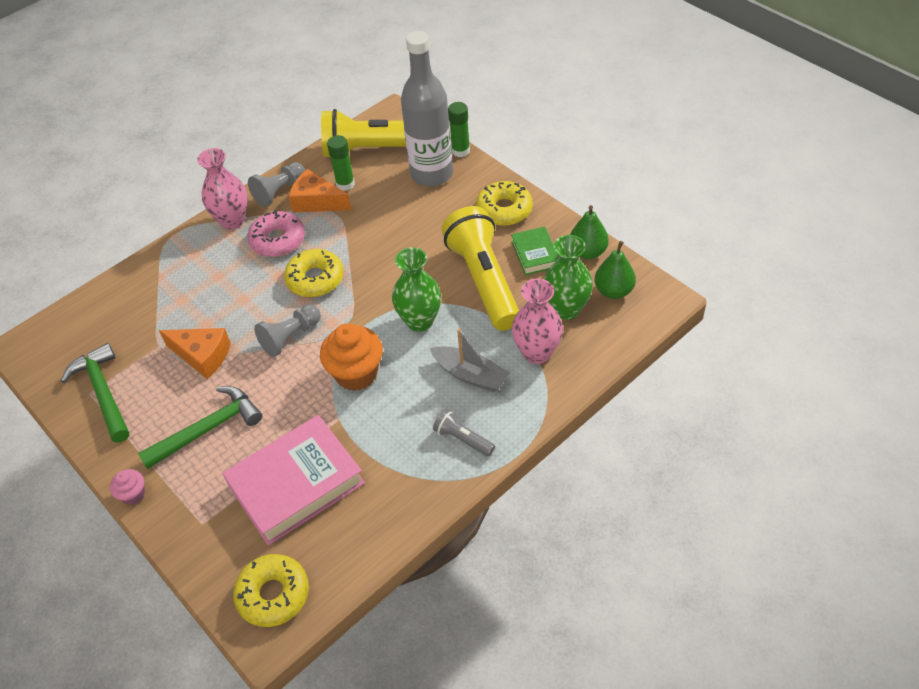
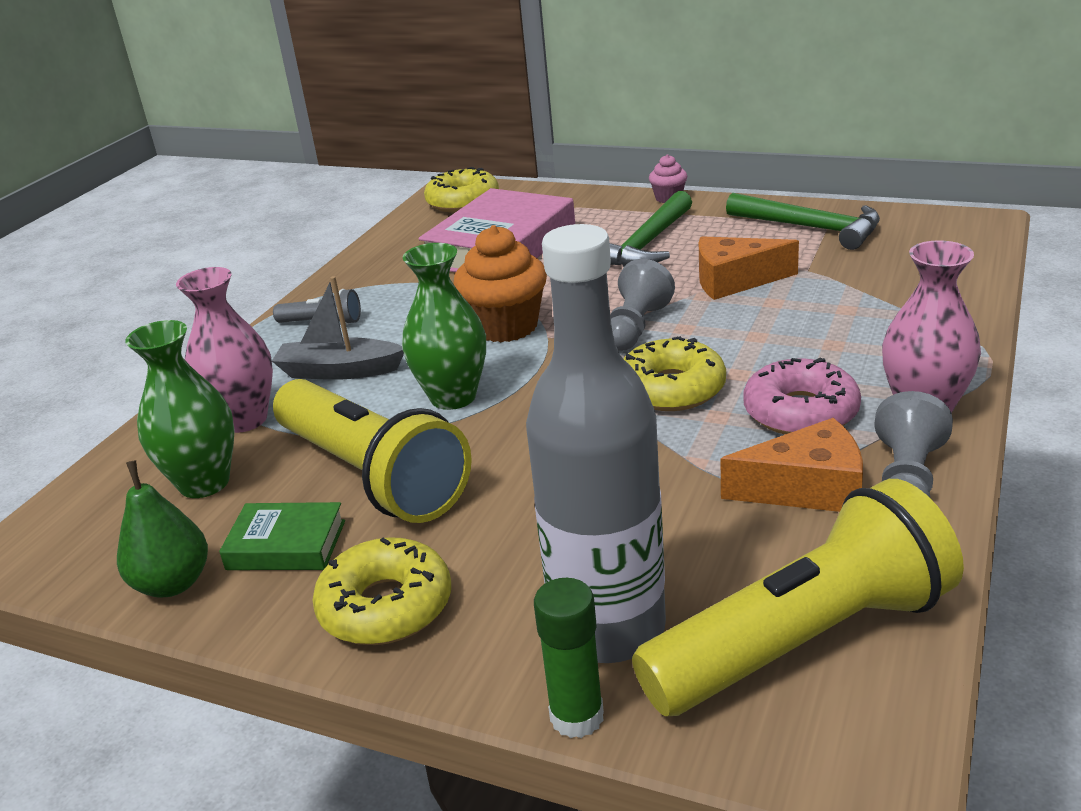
camera: 155 degrees right, 20 degrees down
green glue stick [327,135,355,191] -> none
green book [511,227,559,275] -> green book turned 45 degrees counterclockwise [219,502,345,570]
green pear [594,241,636,299] -> none

